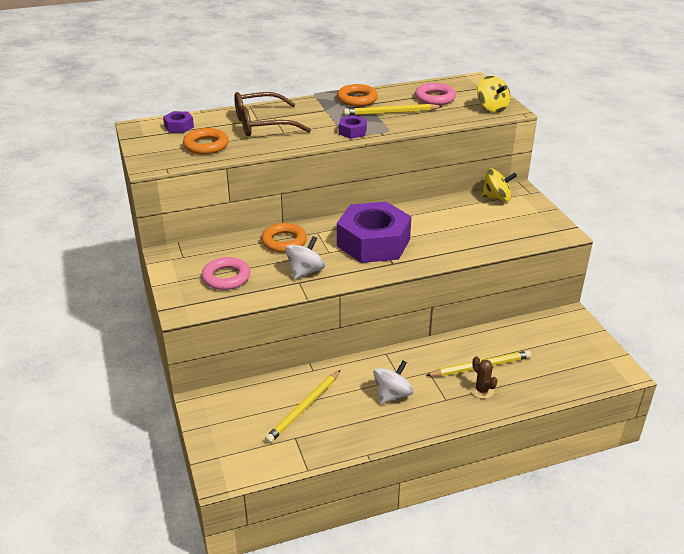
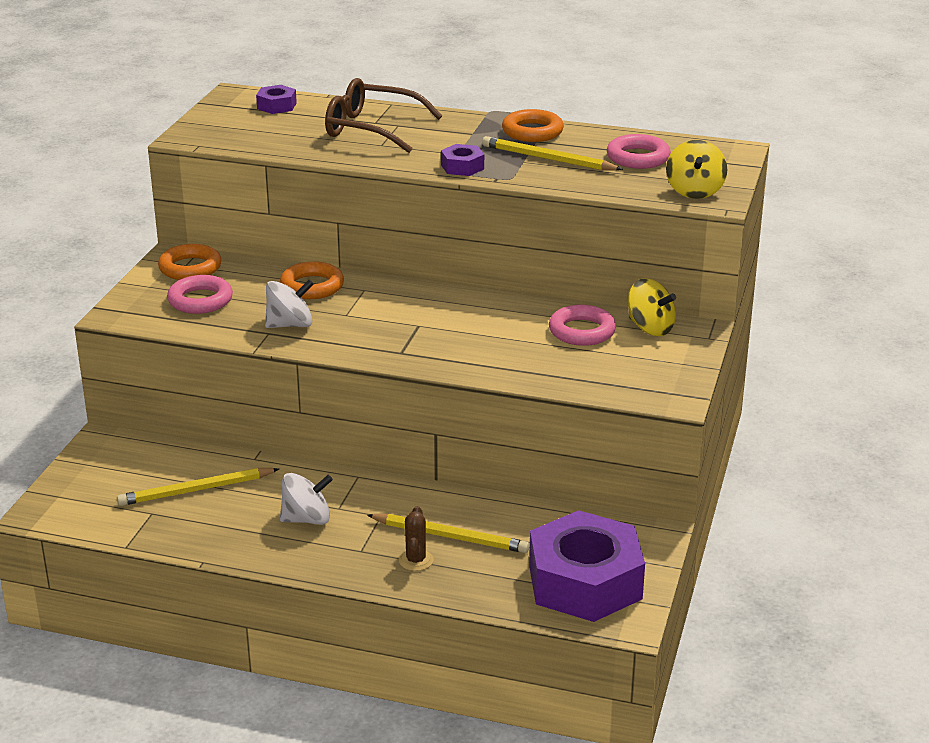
camera: 35 degrees right, 5 degrees down
orange ring [183,128,229,155] -> orange ring moved to [158,244,221,280]
purple nut [337,202,411,263] -> purple nut moved to [529,510,645,622]
none -> pink ring [549,305,616,346]

